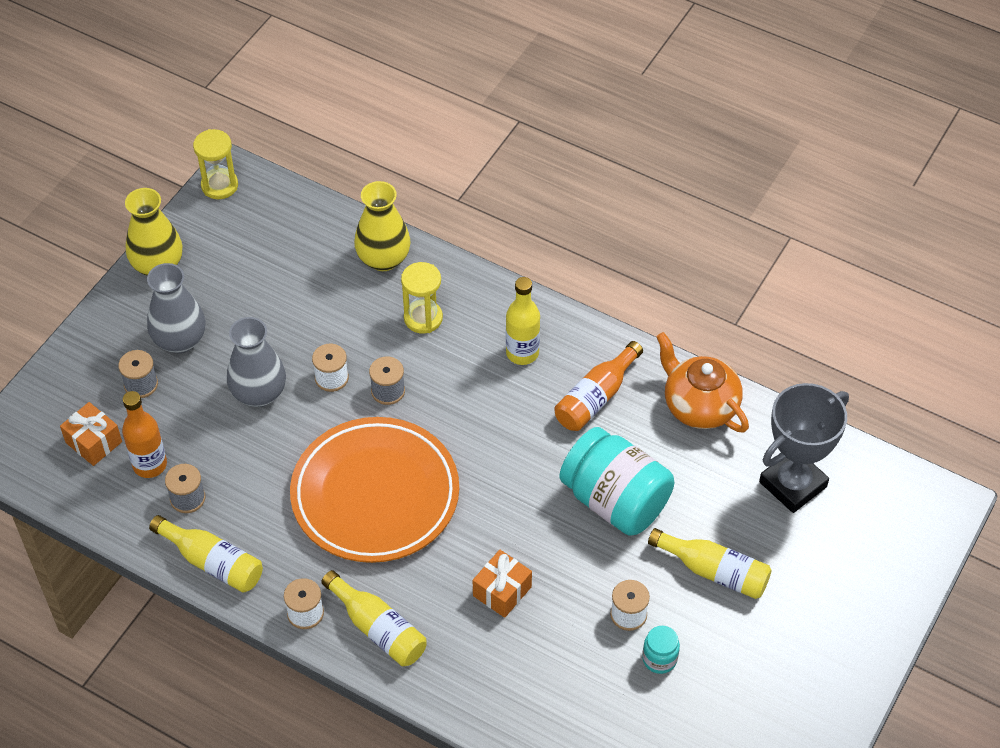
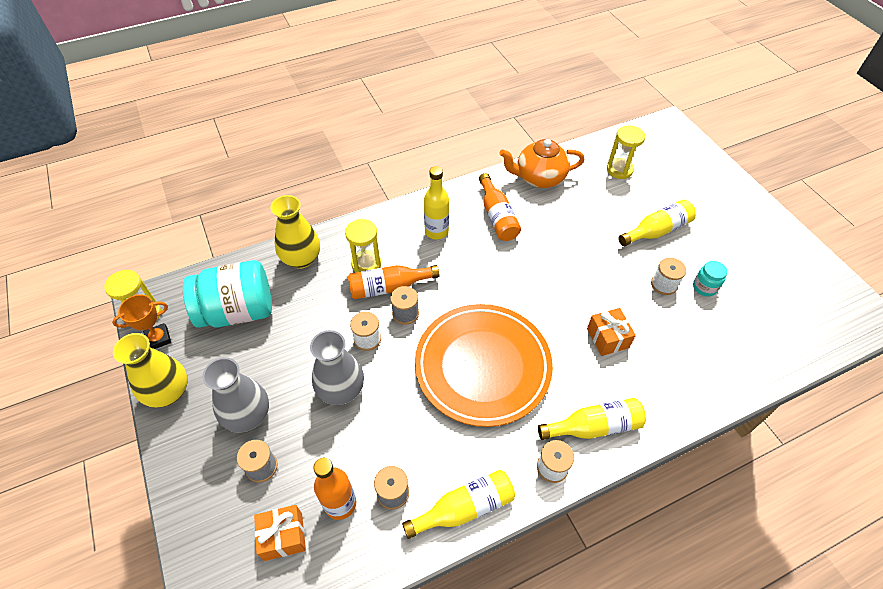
camera: 55 degrees left, 0 degrees up
turquoise jar [560,427,674,536] -> turquoise jar moved to [183,260,272,328]
grey trophy [759,383,849,513] -> yellow hourglass [607,125,645,179]
none -> orange trophy [112,294,171,349]
none -> orange bottle [348,265,439,299]

